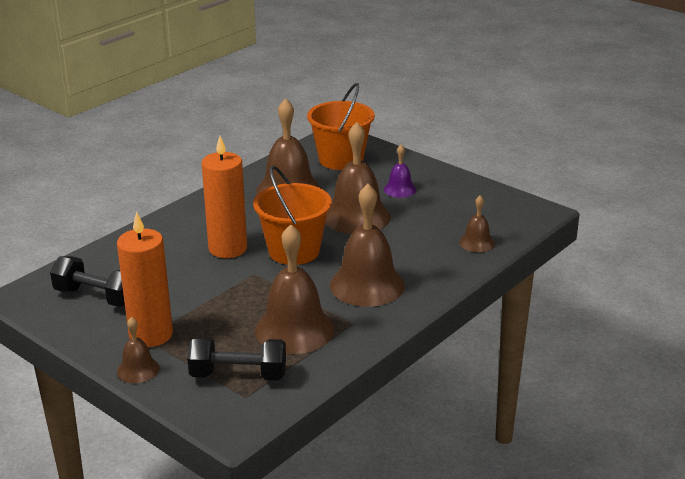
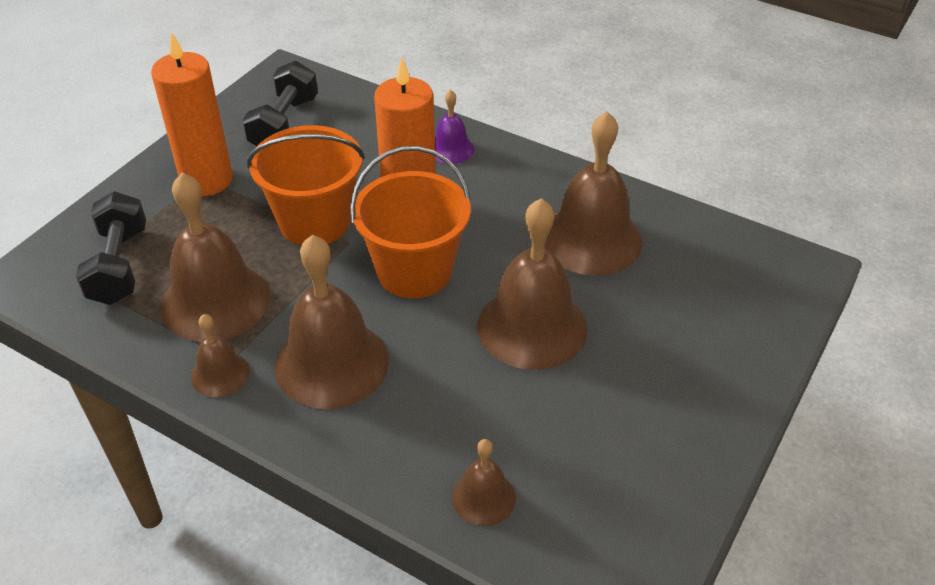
camera: 80 degrees right, 15 degrees up
brown bell [117,317,160,383] -> brown bell moved to [191,314,250,397]
orange bucket [307,83,375,170] -> orange bucket moved to [247,125,365,245]
purple bell [384,145,416,198] -> purple bell moved to [435,90,475,164]

